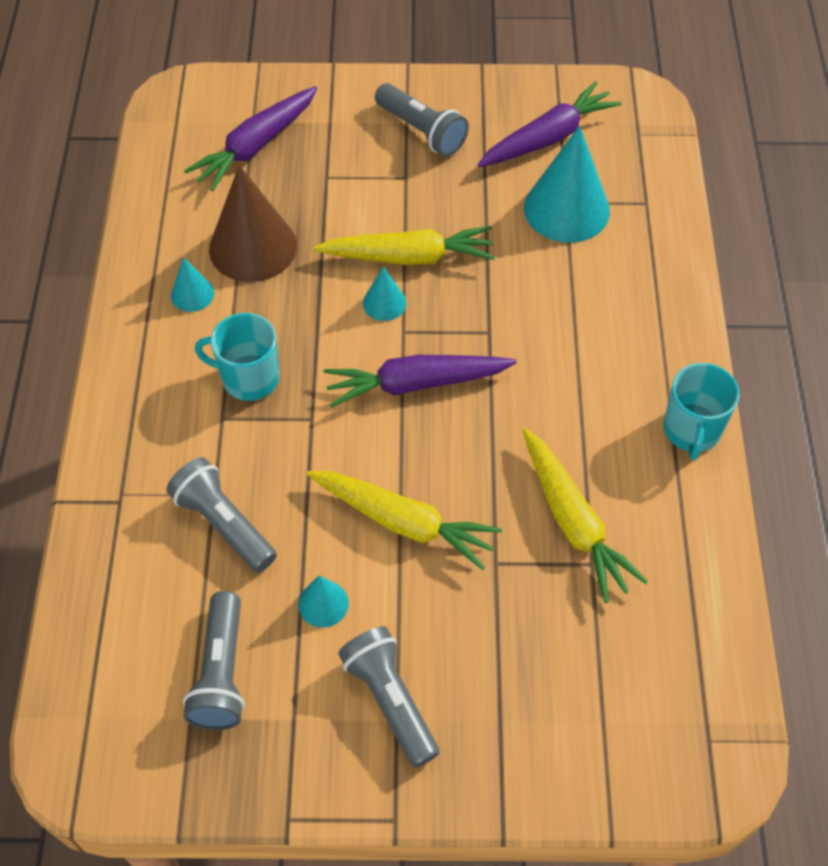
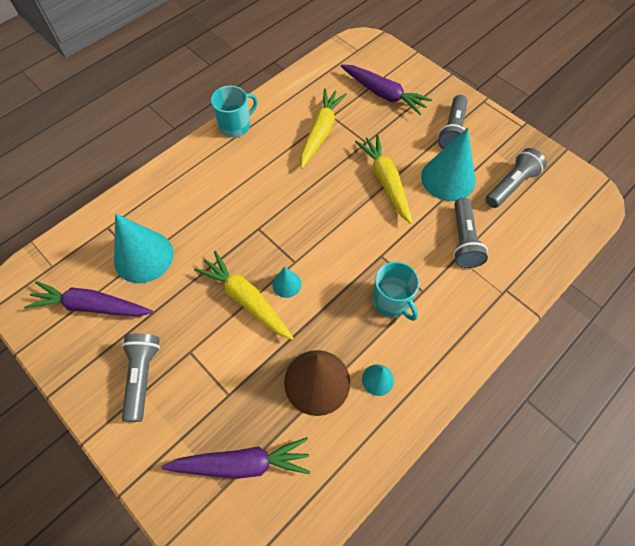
camera: 135 degrees left, 5 degrees up
turquoise cone [298,575,349,627] -> turquoise cone [421,128,476,201], size x2.07
purple carrot [323,355,517,407] -> purple carrot moved to [341,64,432,115]

